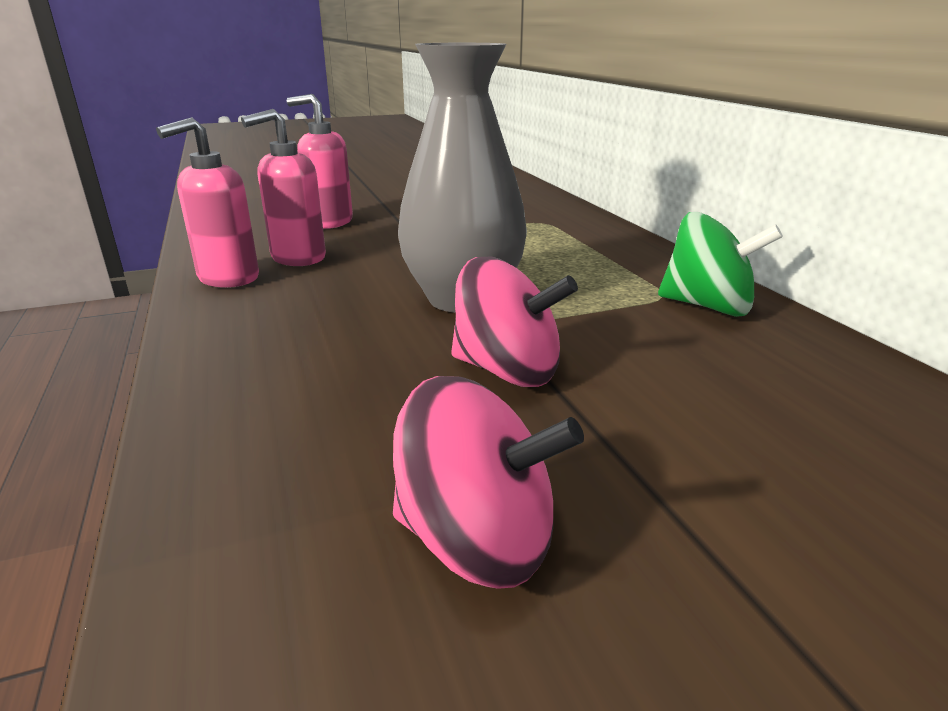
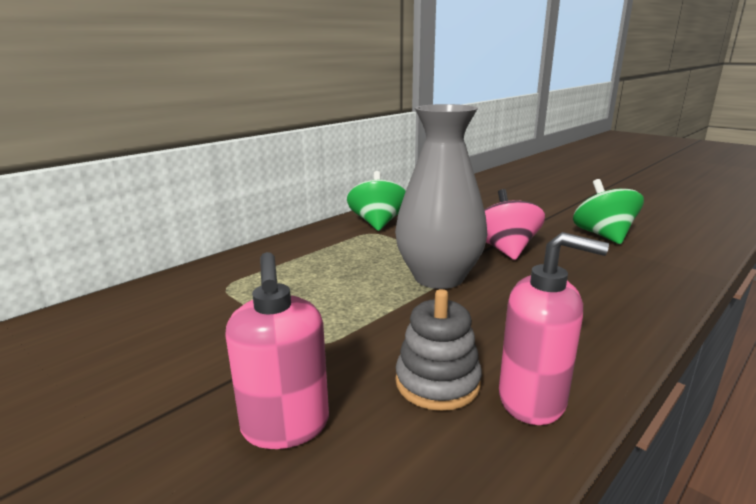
camera: 115 degrees left, 5 degrees down
pink soap dispenser [241,109,326,266] -> grey stacking toy [396,289,482,411]
pink spinning top [393,376,584,589] -> green spinning top [573,179,644,244]

